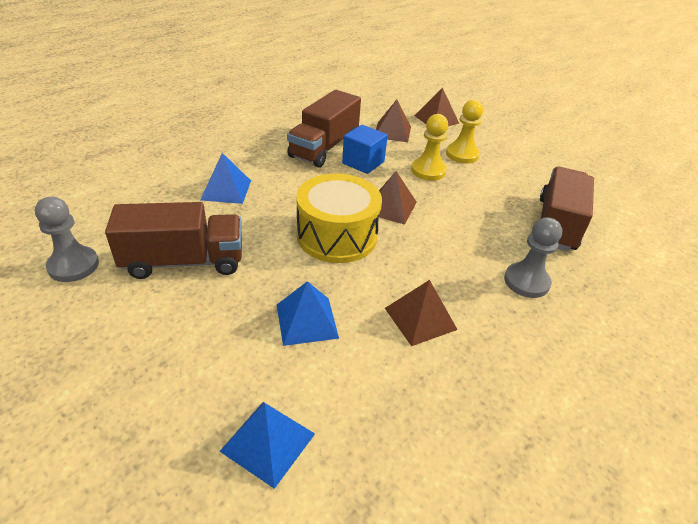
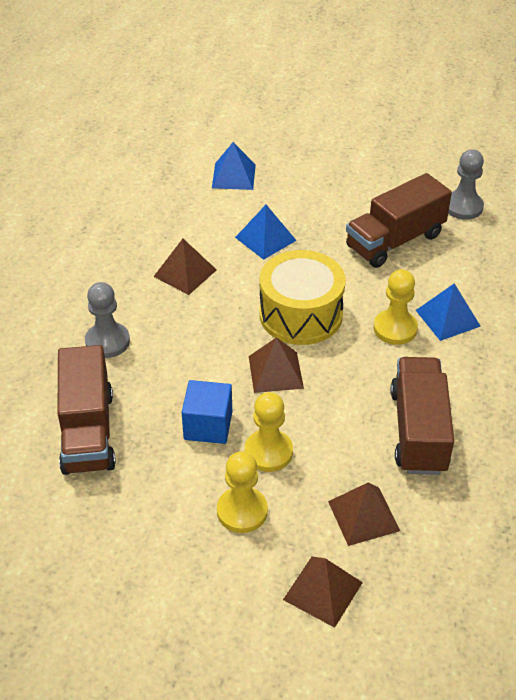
camera: 155 degrees right, 5 degrees up
blue cube [342,125,388,174] -> blue cube moved to [181,380,232,444]
none -> yellow pawn [374,269,418,345]

